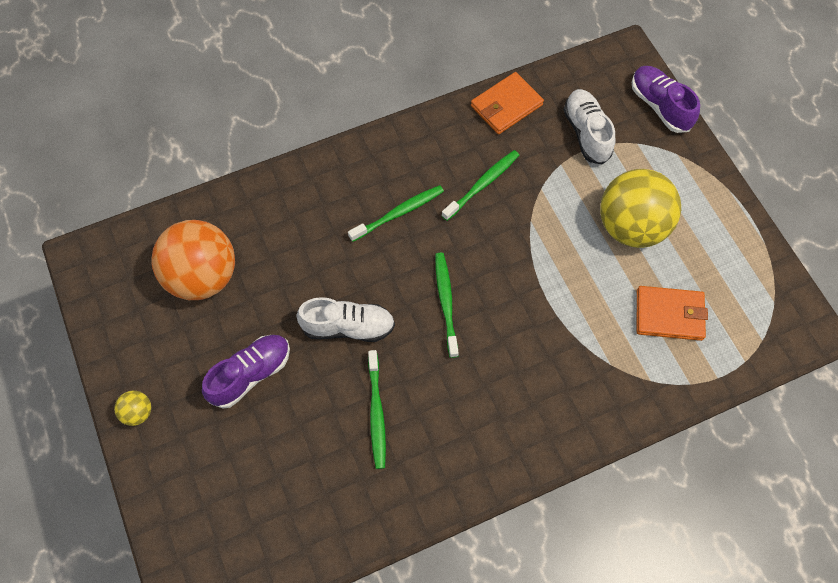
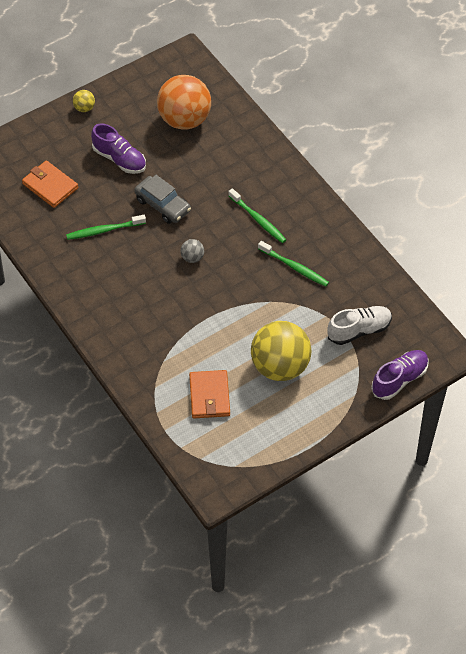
camera: 80 degrees right, 10 degrees down
white shoe [297,297,395,342] -> grey car [134,175,191,224]
green toothbrush [435,253,459,358] -> grey ball [180,239,204,263]
orange wallet [471,72,544,134] -> orange wallet moved to [22,160,78,208]

